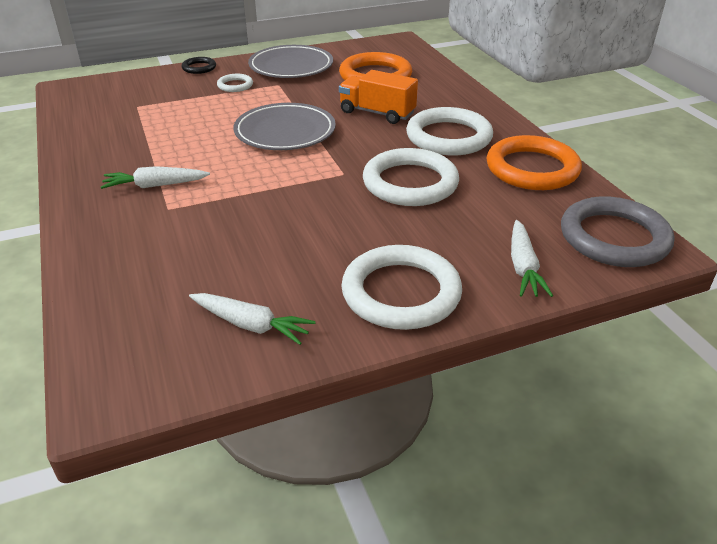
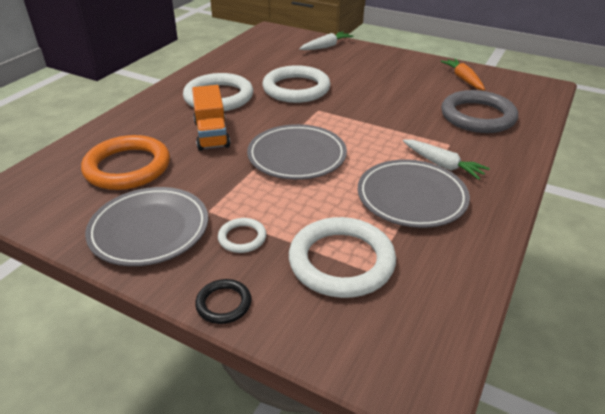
camera: 130 degrees left, 0 degrees up
white carrot [189,293,316,345] -> orange carrot [440,59,485,90]
white ring [341,245,462,330] -> white ring moved to [289,217,396,298]
orange ring [487,135,582,190] -> none
grey ring [561,196,674,267] -> grey ring moved to [441,90,518,133]
none -> grey plate [358,159,470,228]

